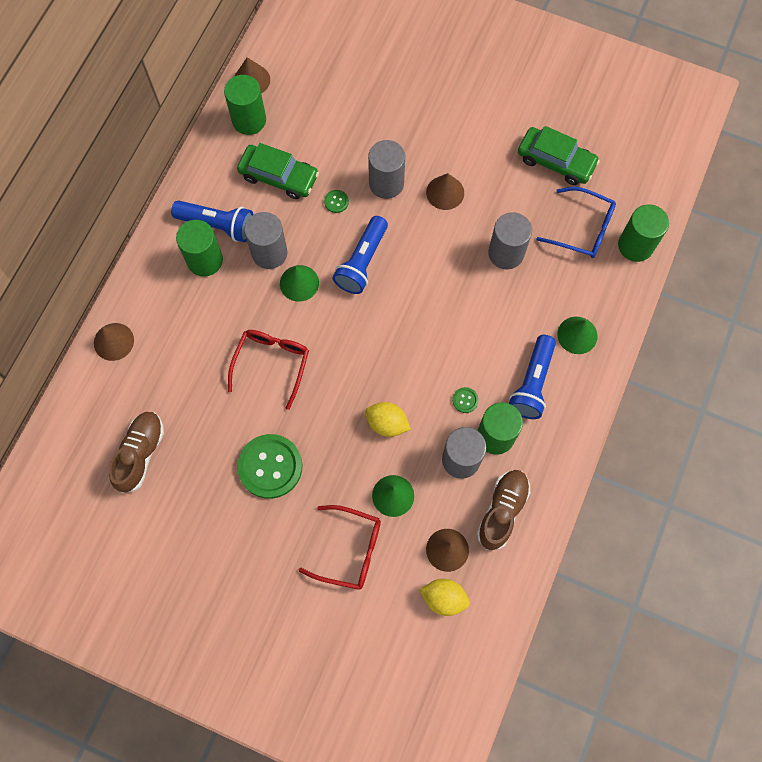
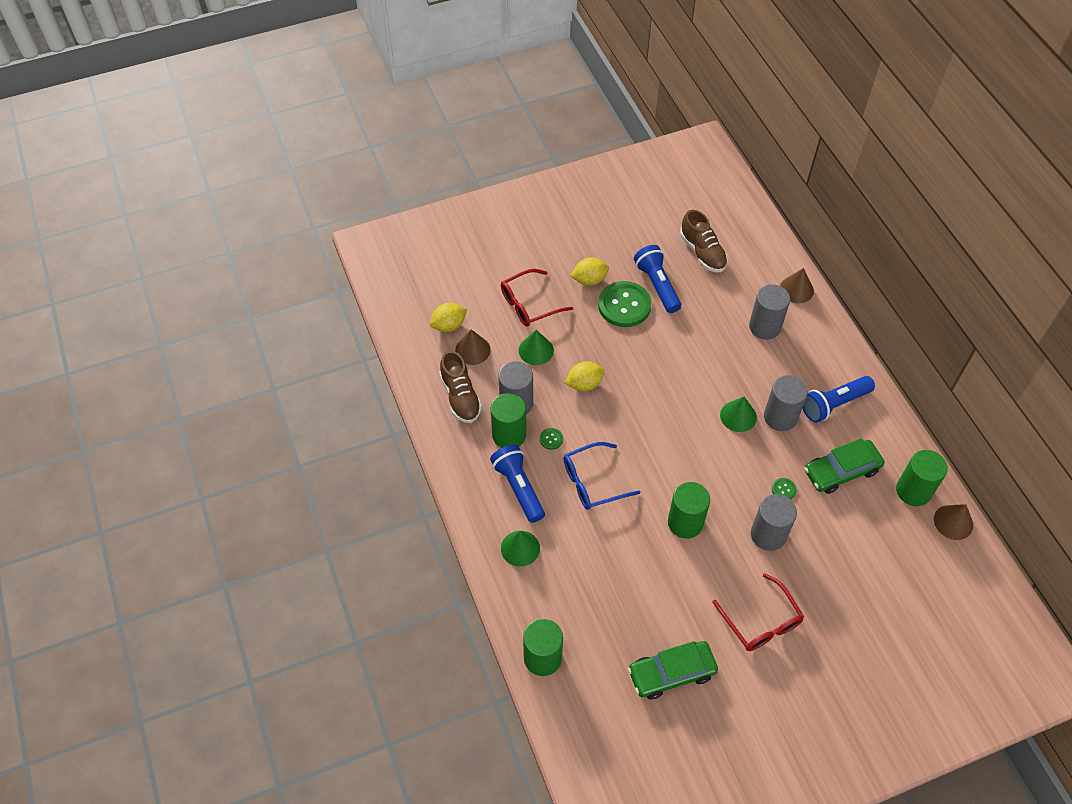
camera: 135 degrees right, 15 degrees down
green cylinder [176,220,223,277] -> green cylinder moved to [668,482,710,539]
red glasses [228,330,309,410] -> red glasses moved to [712,573,804,651]
blue flashlight [333,216,388,294] -> blue flashlight moved to [634,245,681,313]
brown cone [426,173,464,210] -> none
grey cylinder [488,212,532,269] -> grey cylinder moved to [749,284,790,340]
blue glasses [536,187,616,258] -> blue glasses moved to [563,442,640,510]
none -> yellow lemon [571,257,609,286]

